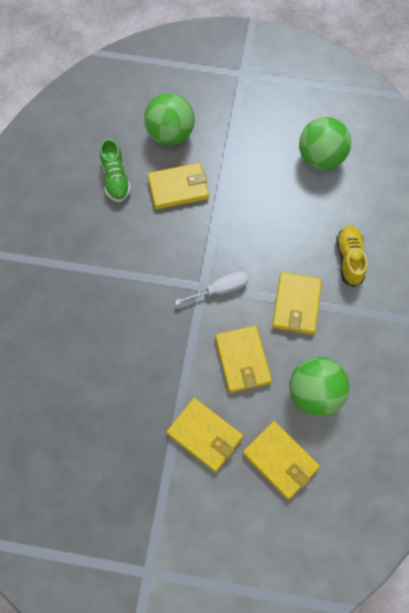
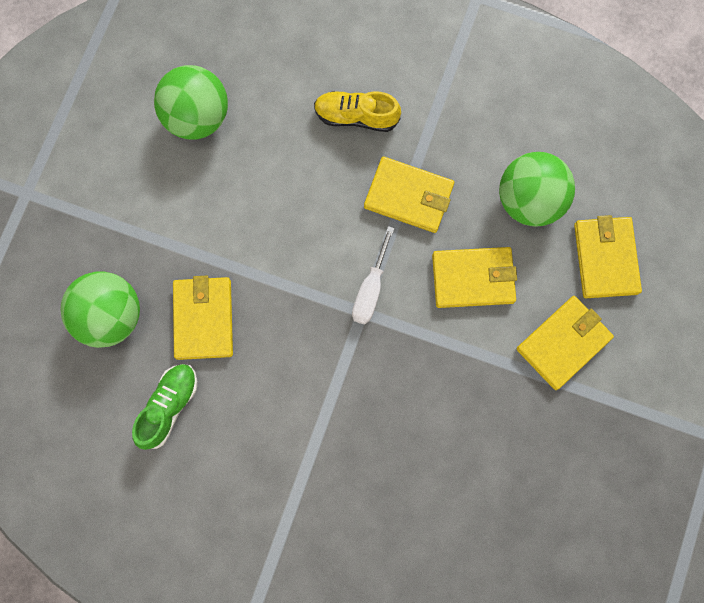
camera: 80 degrees left, 10 degrees up
green shoe [100,138,131,202] -> green shoe turned 60 degrees counterclockwise [132,364,197,450]
white screwdriver [175,271,248,305] -> white screwdriver turned 150 degrees counterclockwise [352,226,394,324]
yellow wallet [243,421,320,500] -> yellow wallet turned 60 degrees counterclockwise [574,215,642,298]

